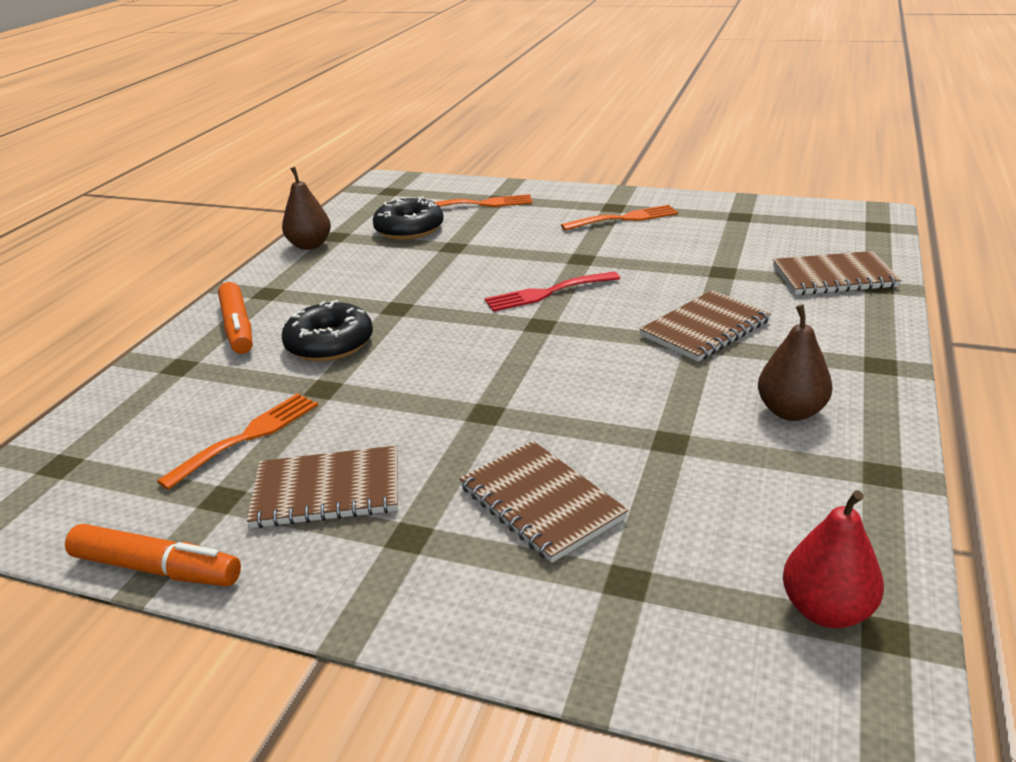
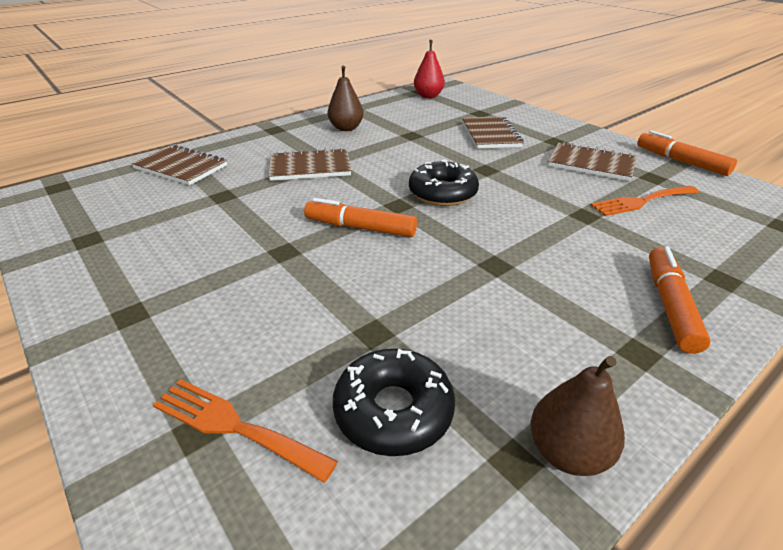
camera: 150 degrees left, 5 degrees up
black donut [282,300,373,362] -> black donut moved to [409,159,479,206]
red fork [485,272,620,312] -> orange marker [304,198,417,237]
orange fork [561,205,678,231] -> none

